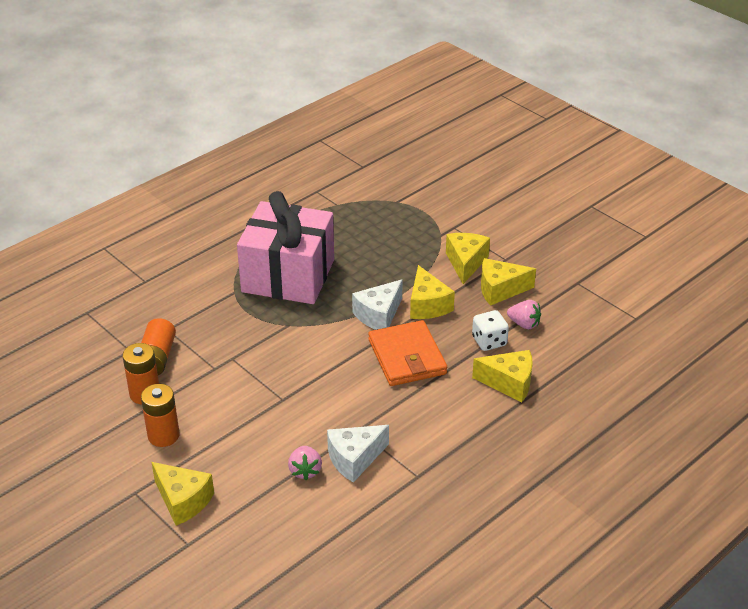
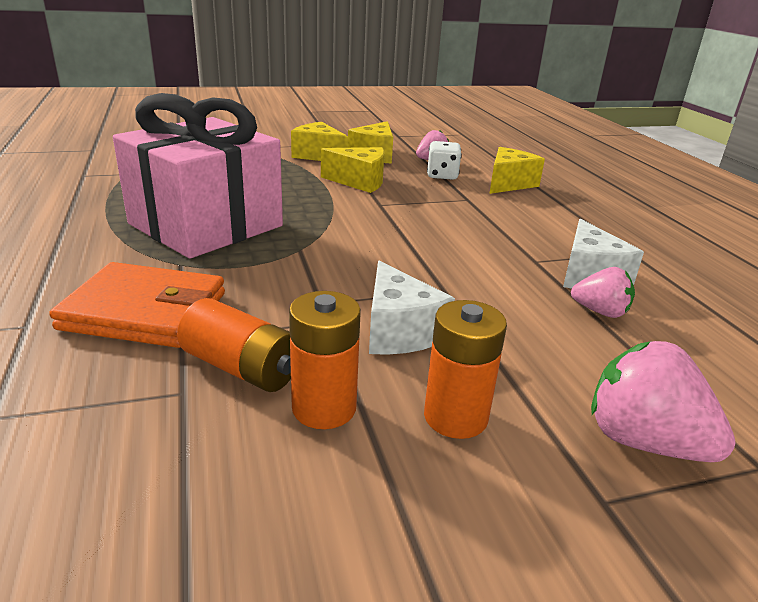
camera: 65 degrees left, 10 degrees down
yellow cheese [152,462,214,526] -> pink strawberry [591,341,736,462]
white cheese [352,279,403,330] -> white cheese moved to [369,261,455,355]
orange wallet [368,320,447,386] -> orange wallet moved to [49,262,225,348]

